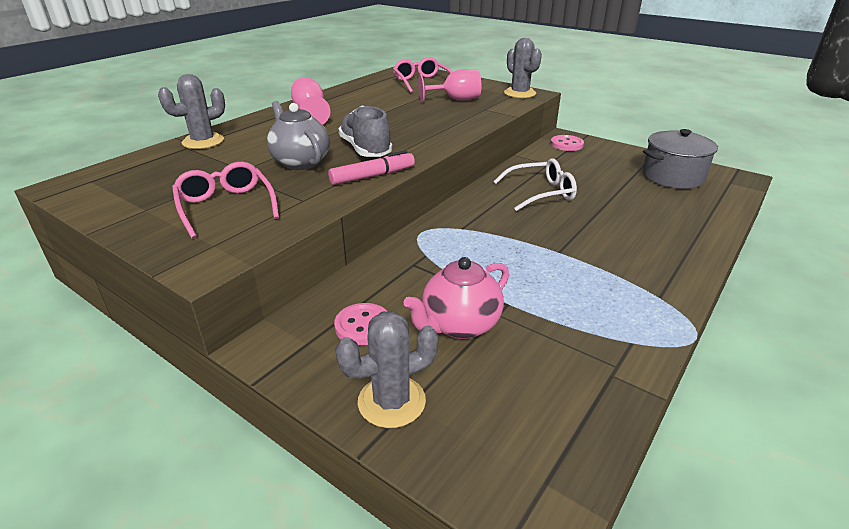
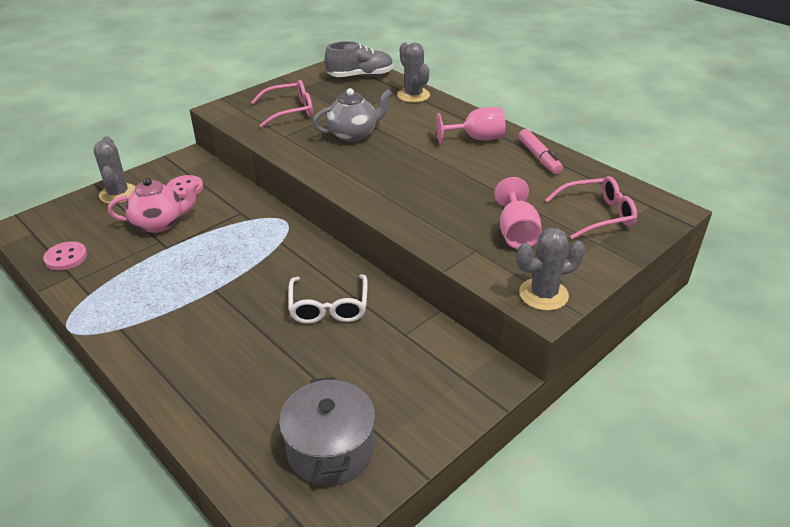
camera: 100 degrees right, 5 degrees up
pink marker [328,150,415,185] -> pink marker moved to [519,129,563,174]
grey shoe [338,106,393,157] -> grey shoe moved to [325,41,393,77]
pink teapot [403,257,509,339] -> pink teapot turned 105 degrees clockwise [108,178,199,233]
pink button [550,135,584,151] -> pink button moved to [43,241,87,270]

